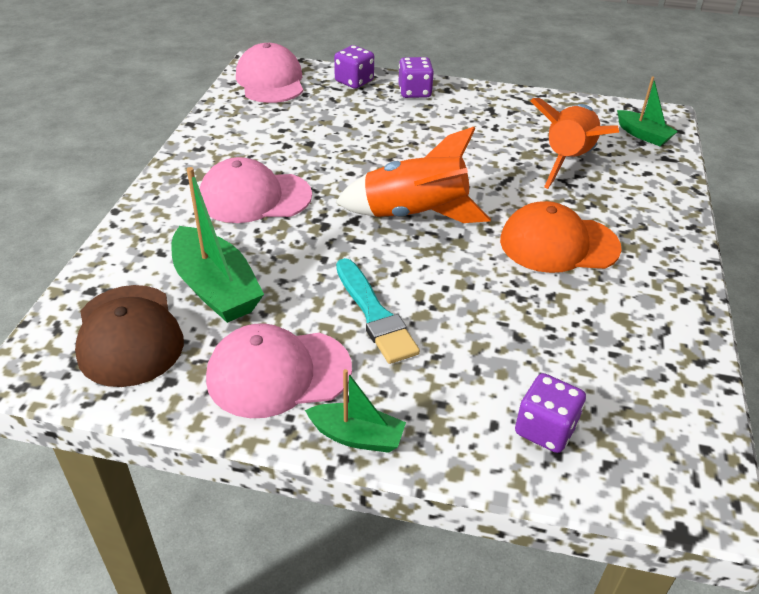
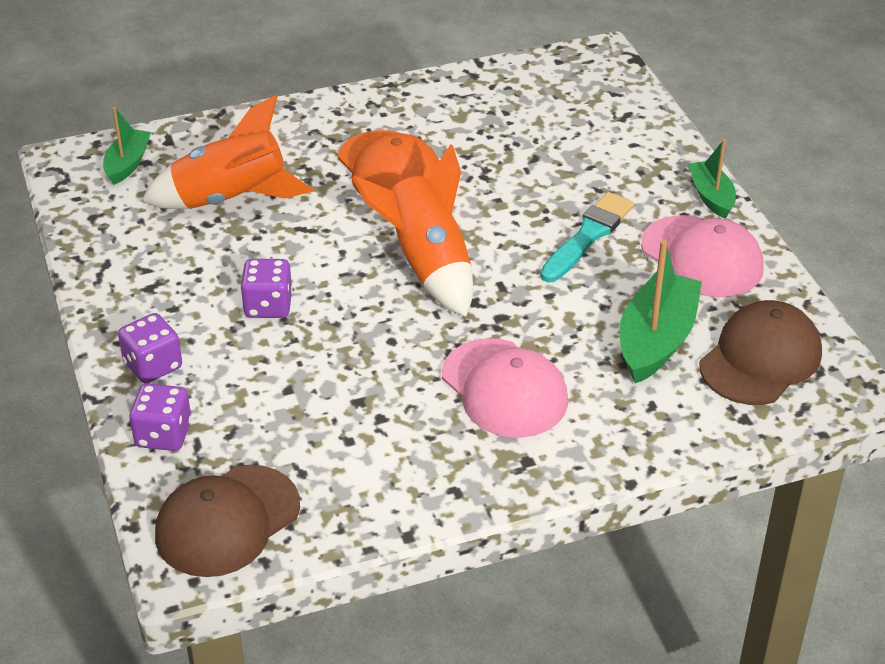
camera: 120 degrees left, 0 degrees up
pink cap [236,43,303,103] -> brown cap [155,465,300,577]
purple dice [515,373,586,453] -> purple dice moved to [241,259,293,318]

